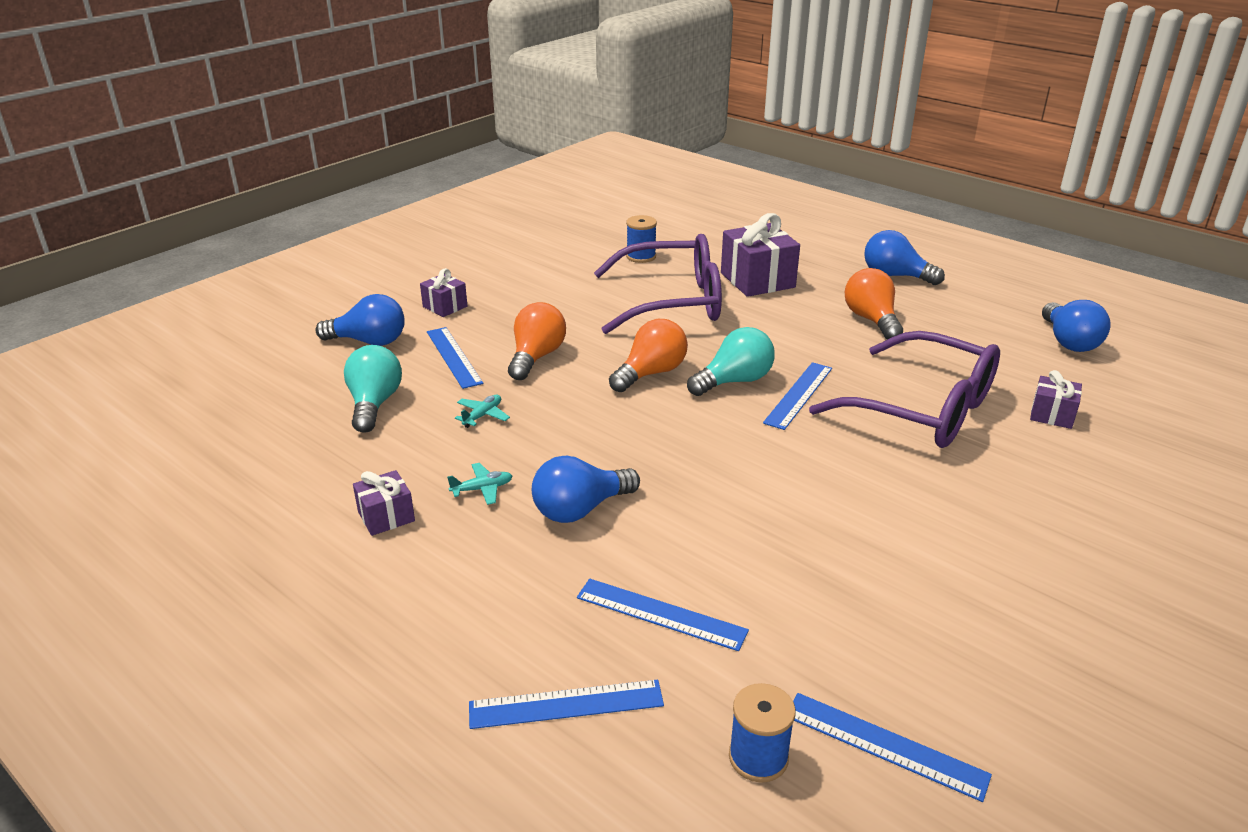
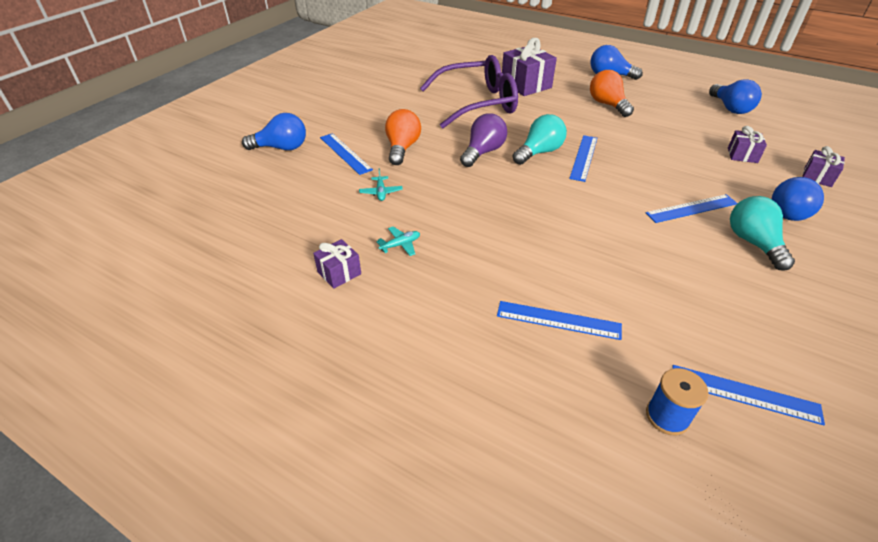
camera: 10 degrees left, 10 degrees up
turquoise light bulb [344,345,402,433] -> turquoise light bulb moved to [730,196,795,271]
purple gift [420,268,467,317] -> purple gift moved to [802,146,845,187]
turquoise plane [455,394,510,428] -> turquoise plane turned 150 degrees clockwise [359,168,403,201]
blue ruler [469,680,664,729] -> blue ruler moved to [646,194,738,223]
blue light bulb [532,456,640,523] -> blue light bulb moved to [772,177,824,221]
orange light bulb [609,319,688,392] -> purple light bulb [460,113,507,167]
blue spool [626,215,657,263] -> none
purple glasses [809,331,1000,448] -> none

